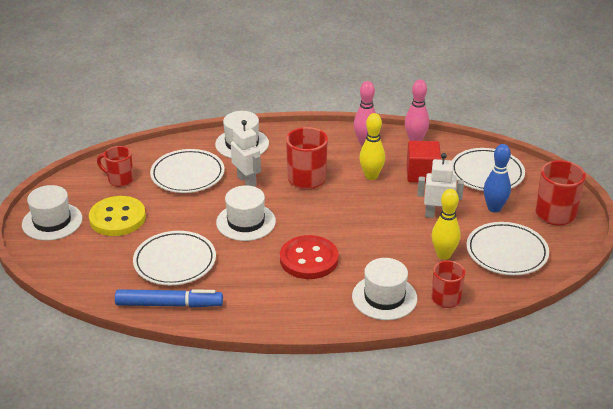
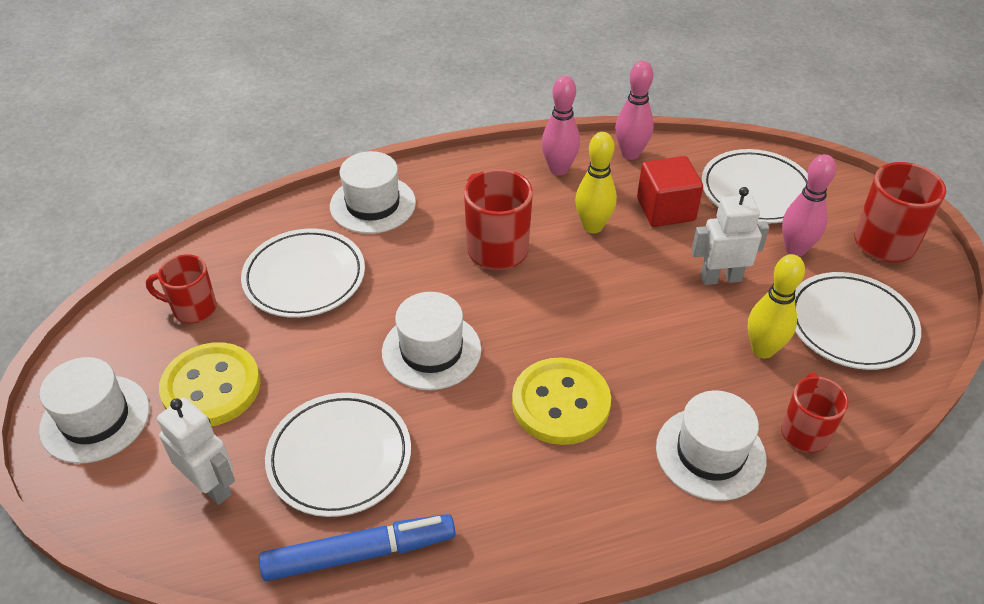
camera: 15 degrees left, 10 degrees up
white robot [231,120,261,186] -> white robot moved to [157,398,235,505]
red button [280,235,339,279] -> yellow button [512,357,611,445]
blue bowling pin [483,144,511,213] -> pink bowling pin [782,154,836,257]

